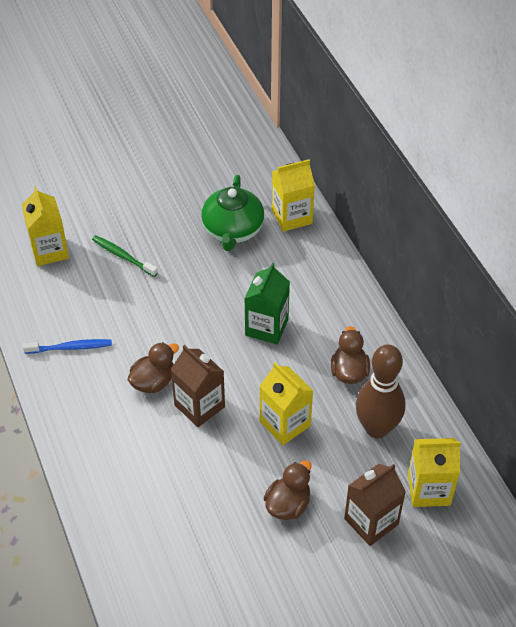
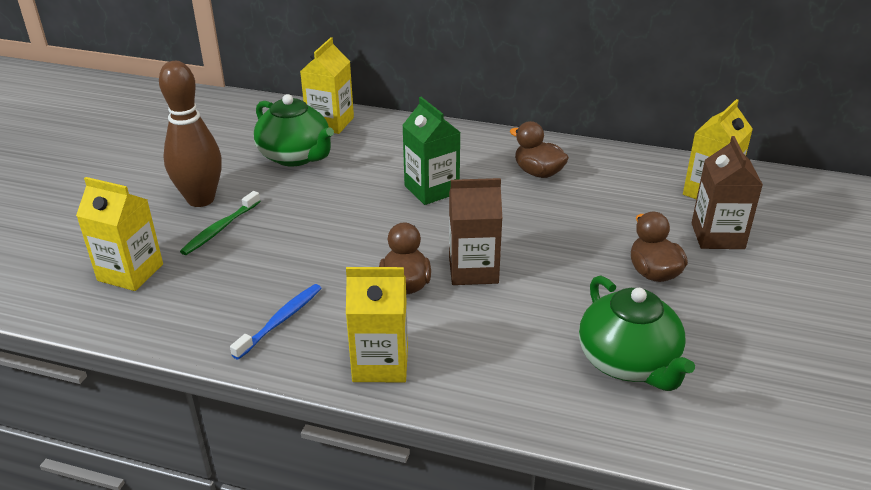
camera: 50 degrees left, 15 degrees down
green toothbrush [92,235,158,277] -> green toothbrush turned 45 degrees counterclockwise [180,191,260,255]
yellow carton [260,362,313,445] -> yellow carton moved to [346,267,408,382]
brown bowling pin [356,344,405,438] -> brown bowling pin moved to [159,61,222,207]
none -> green teapot [579,276,695,391]

